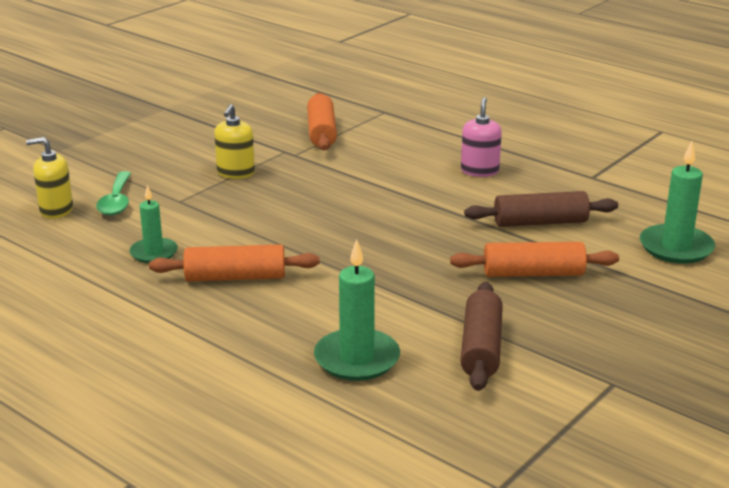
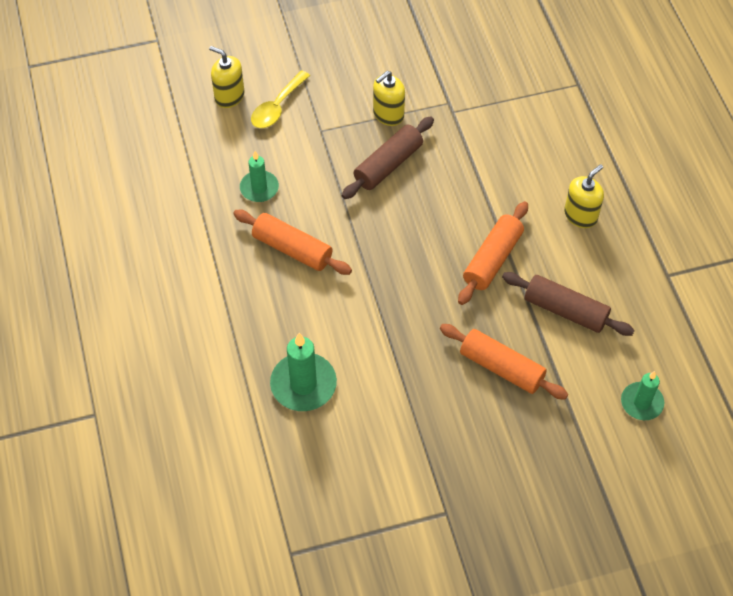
camera: 35 degrees right, 30 degrees up
green spoon [96,171,131,215] -> yellow spoon [251,70,310,128]
orange rolling pin [307,93,337,151] -> orange rolling pin moved to [458,201,528,305]
brown rolling pin [460,282,503,391] -> brown rolling pin moved to [342,116,434,199]
pink soap dispenser [461,97,502,177] -> yellow soap dispenser [564,164,604,228]
green candle [640,141,715,264] -> green candle [621,371,664,420], size x0.64

